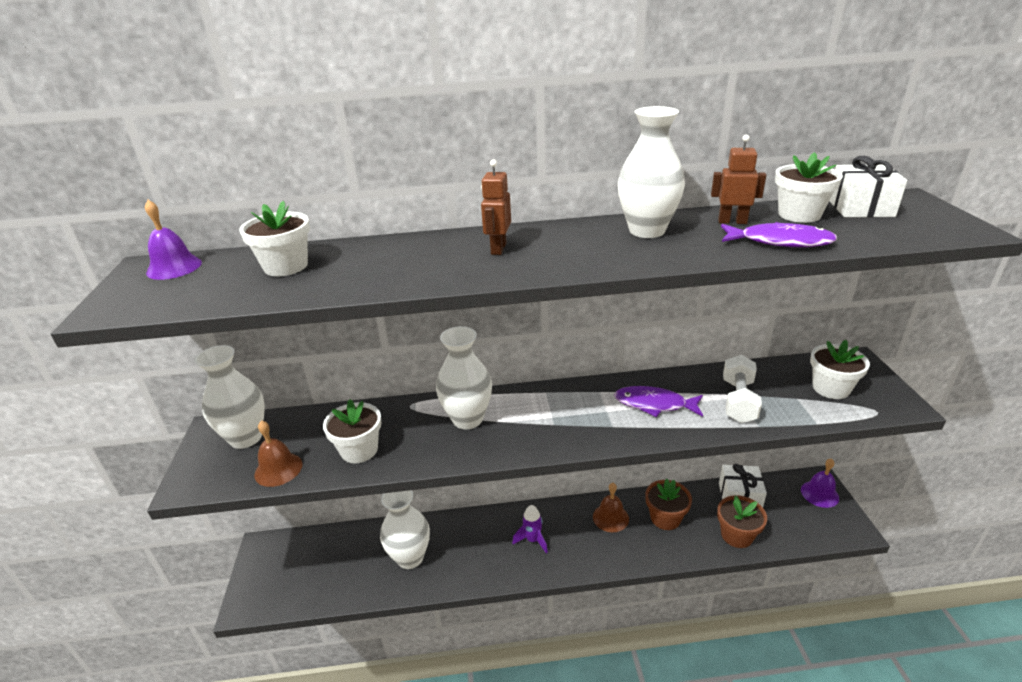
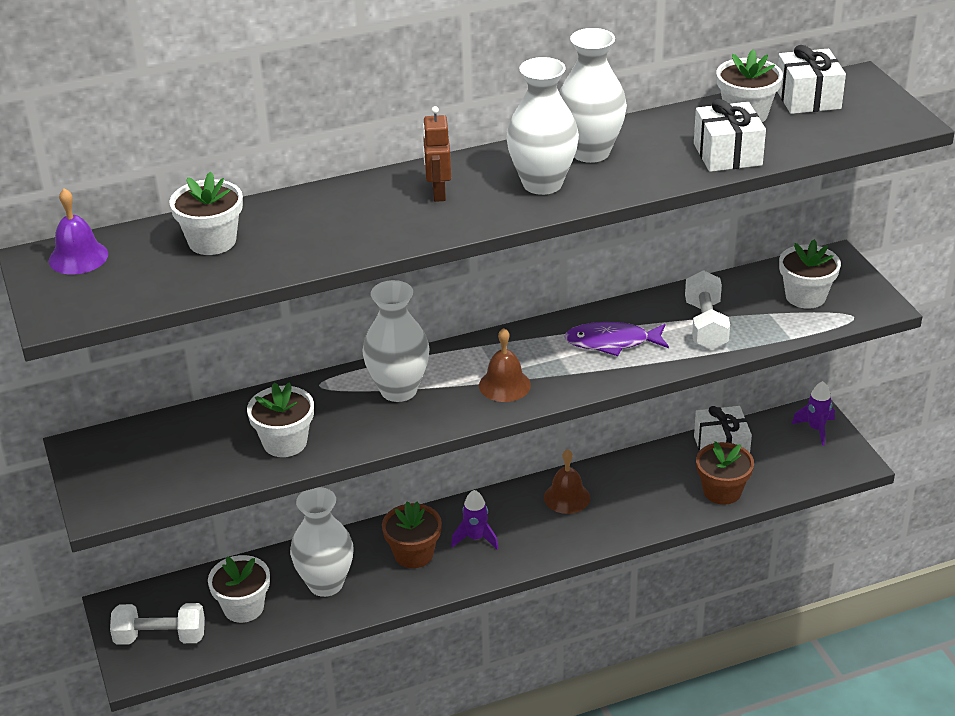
camera: 15 degrees left, 5 degrees up
white vase [195,345,265,449] -> white vase moved to [506,57,579,195]
brown bell [254,420,303,487] -> brown bell moved to [479,328,531,402]
brown flower pot [645,479,692,530] -> brown flower pot moved to [382,501,442,568]
brown robot [711,135,766,224] -> none
purple fish [721,222,837,247] -> white gift [694,99,766,172]
purple bell [801,458,839,508] -> purple rocket [792,381,835,446]
none -> white dumbbell [110,603,205,645]
none -> white flower pot [208,555,270,623]

